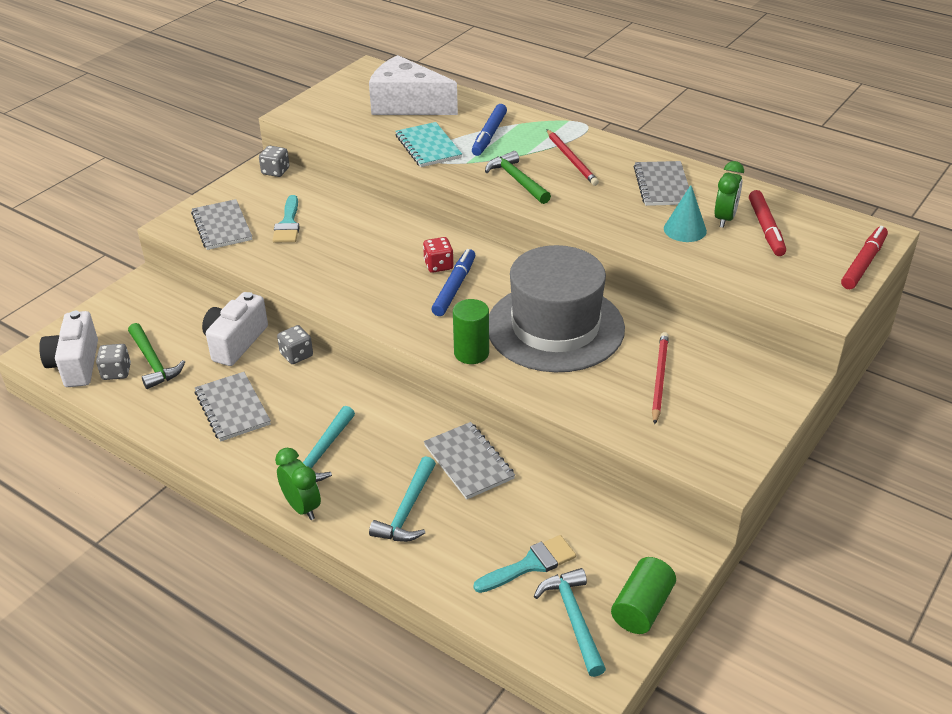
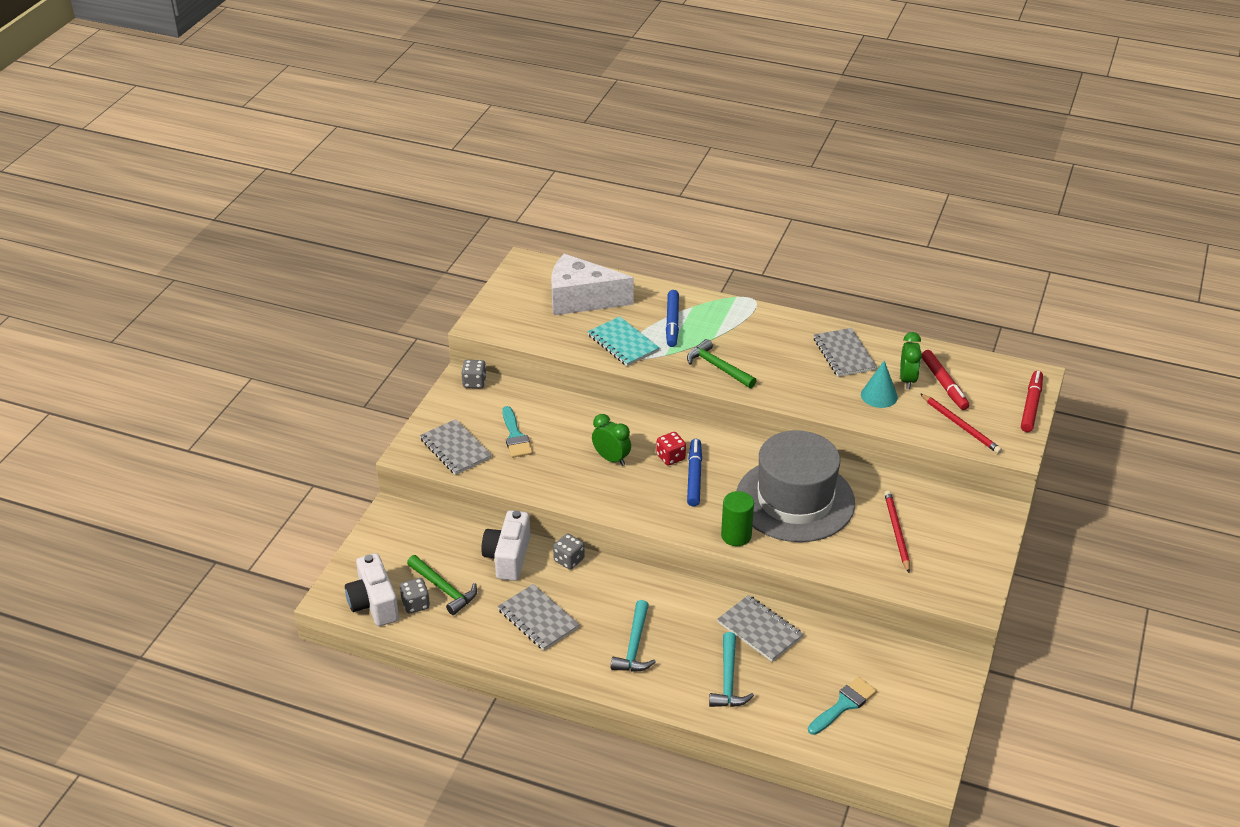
camera: 15 degrees left, 0 degrees up
green clock [275,448,321,520] -> green clock moved to [592,414,631,466]
turquoise hammer [534,568,606,677] -> none
red pencil [546,129,599,186] -> red pencil moved to [920,393,1002,454]
green cylinder [611,557,676,634] -> none

